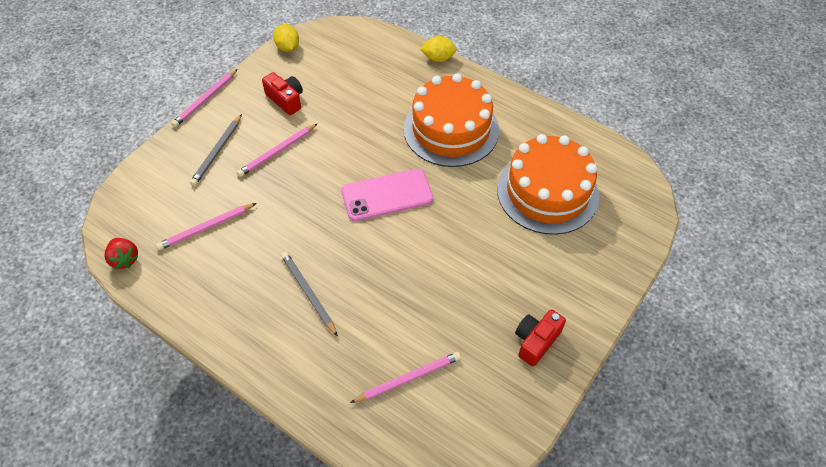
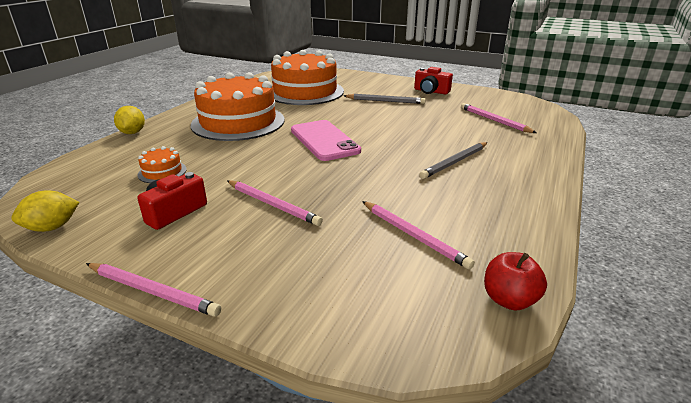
camera: 100 degrees left, 25 degrees down
red strawberry [105,238,138,269] -> red apple [484,252,547,310]
grey pencil [190,114,242,186] -> grey pencil moved to [344,94,426,104]
none -> orange cake [137,146,187,183]

